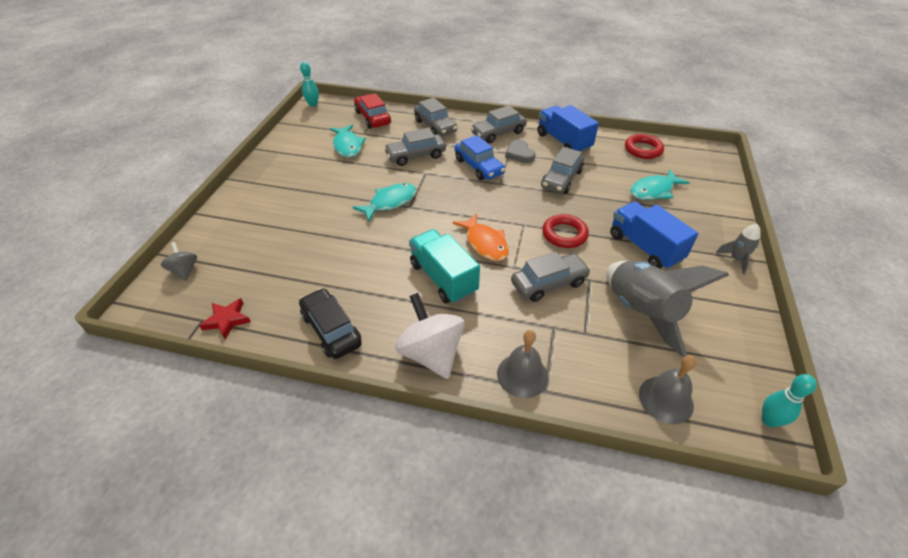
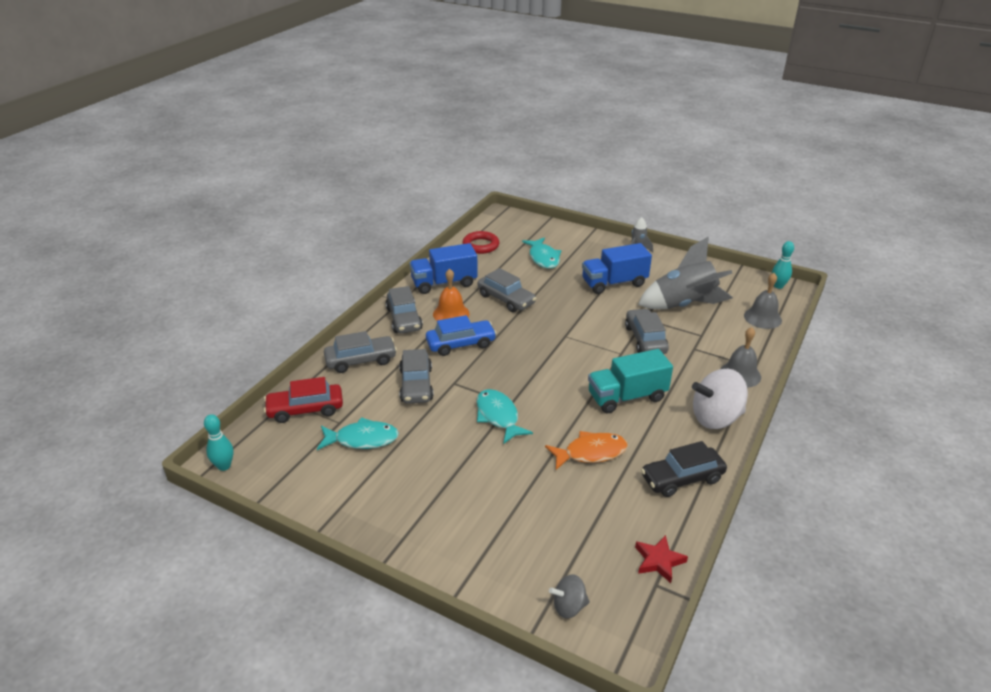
camera: 75 degrees left, 10 degrees down
orange fish [452,213,509,261] -> orange fish moved to [545,431,628,470]
grey heart [505,140,536,163] -> orange bell [433,268,470,321]
red ring [542,214,589,248] -> none

